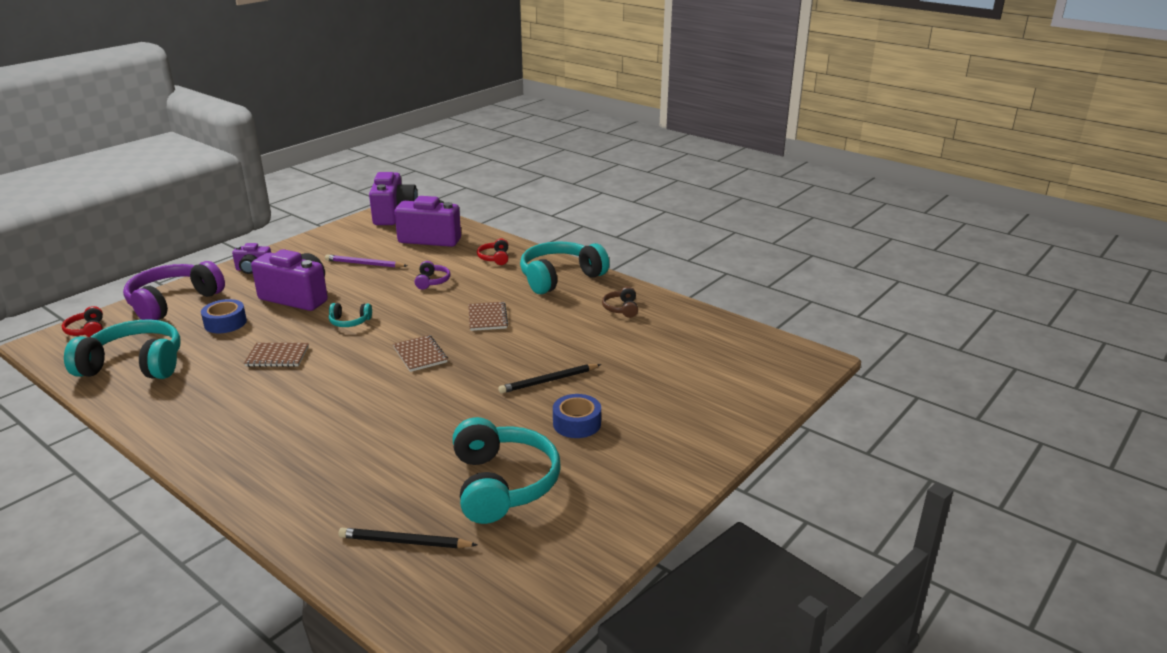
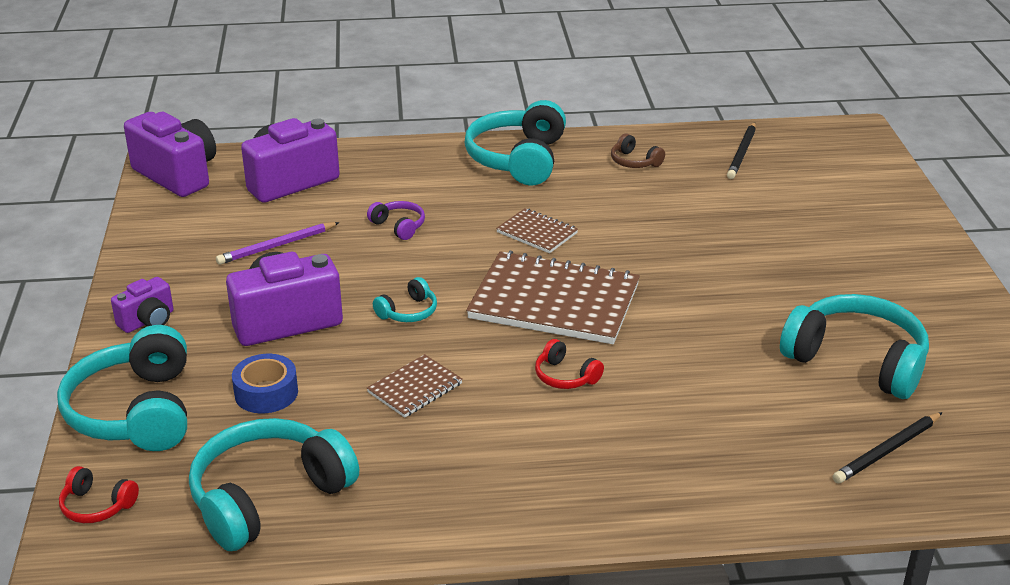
camera: 45 degrees left, 5 degrees up
purple headphones [123,261,225,320] -> turquoise headphones [57,325,187,451]
brown notebook [393,335,448,372] -> brown notebook [466,251,640,344], size x2.09
red headphones [477,238,508,265] -> red headphones moved to [535,339,604,389]
black pencil [499,364,601,394] -> black pencil moved to [727,122,756,179]
blue tape [553,394,601,438] -> none

